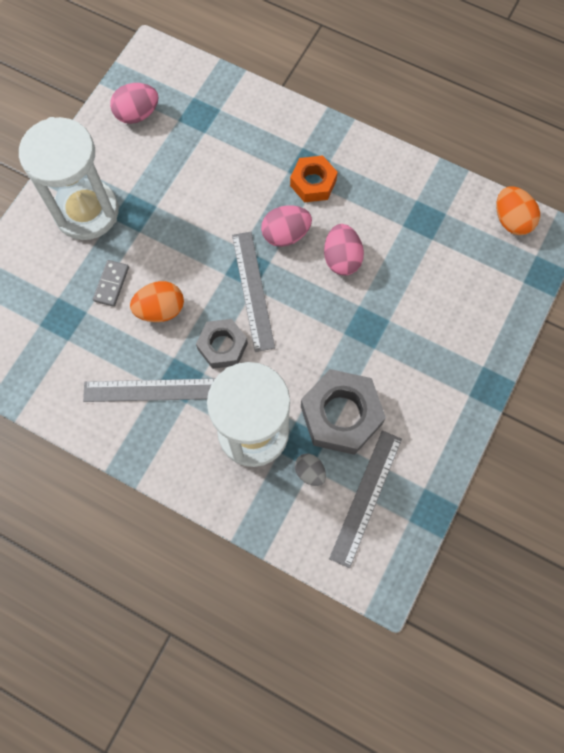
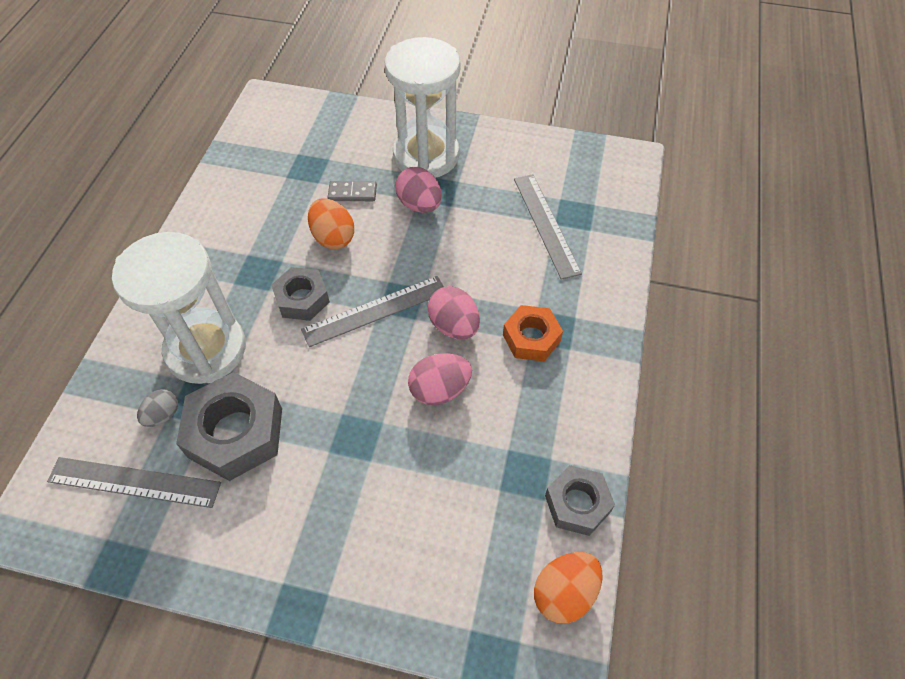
camera: 75 degrees right, 15 degrees down
grey ruler [83,379,215,402] -> grey ruler moved to [514,174,582,280]
pink egg [110,83,159,124] -> pink egg moved to [395,167,442,213]
none -> grey nut [545,465,615,536]

